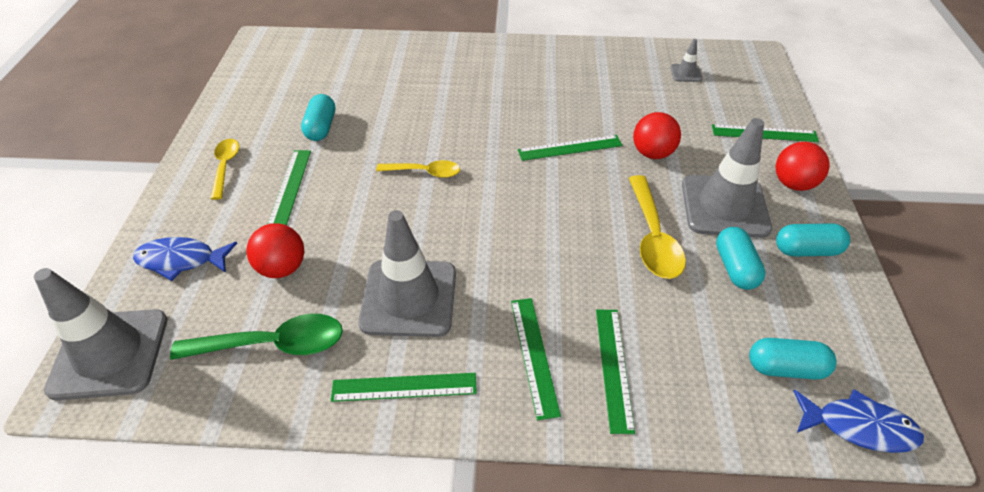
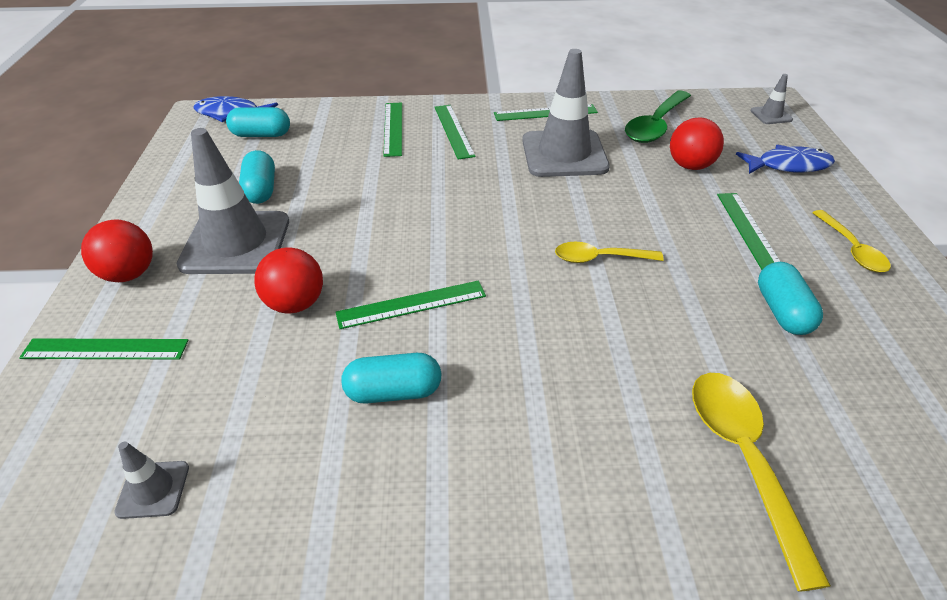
camera: 175 degrees right, 5 degrees down
grey traffic cone [34,268,167,400] -> grey traffic cone [750,74,793,124], size x0.44
green spoon [170,314,343,360] -> green spoon turned 45 degrees counterclockwise [625,91,691,143]
yellow spoon [629,175,686,279] -> yellow spoon moved to [692,373,831,592]
turquoise capsule [776,223,850,256] -> turquoise capsule moved to [341,353,442,404]

